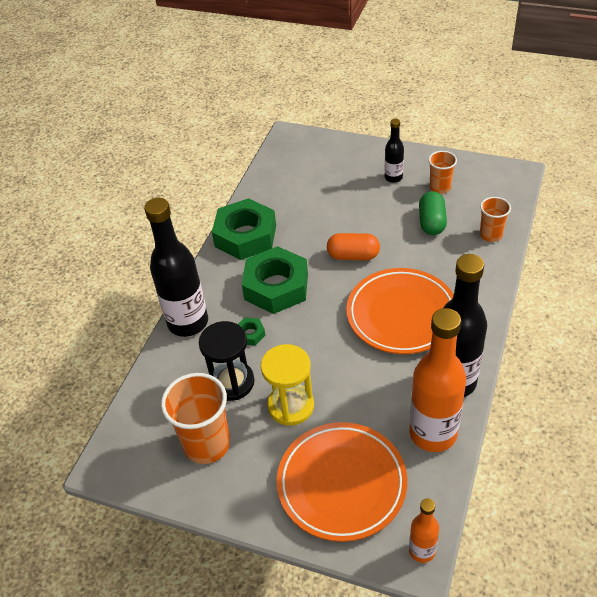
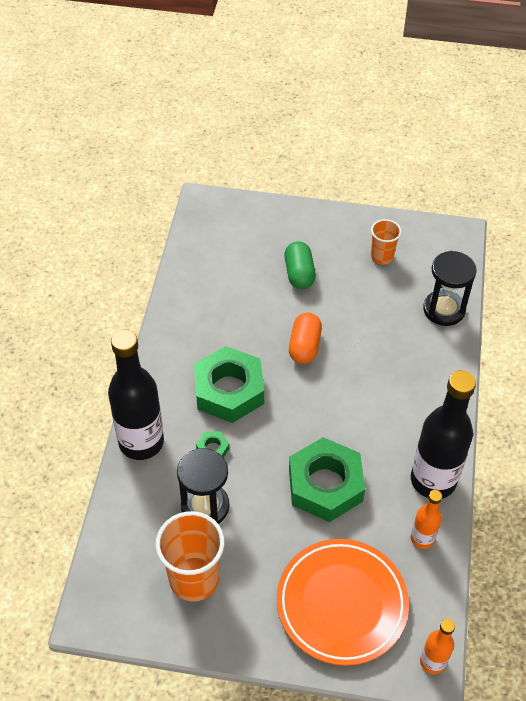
camera: 15 degrees left, 5 degrees up
green nut [212,198,276,260] -> green nut moved to [289,437,365,522]
yellow hourglass [261,344,314,426] -> none
orange capsule [327,233,380,260] -> orange capsule turned 75 degrees counterclockwise [289,313,322,364]
orange plate [346,268,454,354] -> none
black bottle [385,119,404,183] -> none
orange bottle [409,308,466,452] -> orange bottle [411,490,442,549], size x0.50
green capsule [419,191,447,235] -> green capsule moved to [284,241,316,289]
orange cup [480,197,511,242] -> black hourglass [423,251,477,326]

